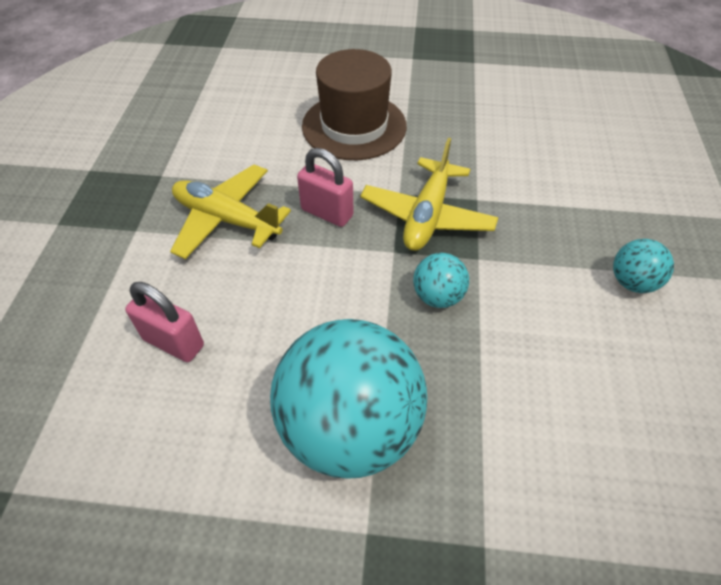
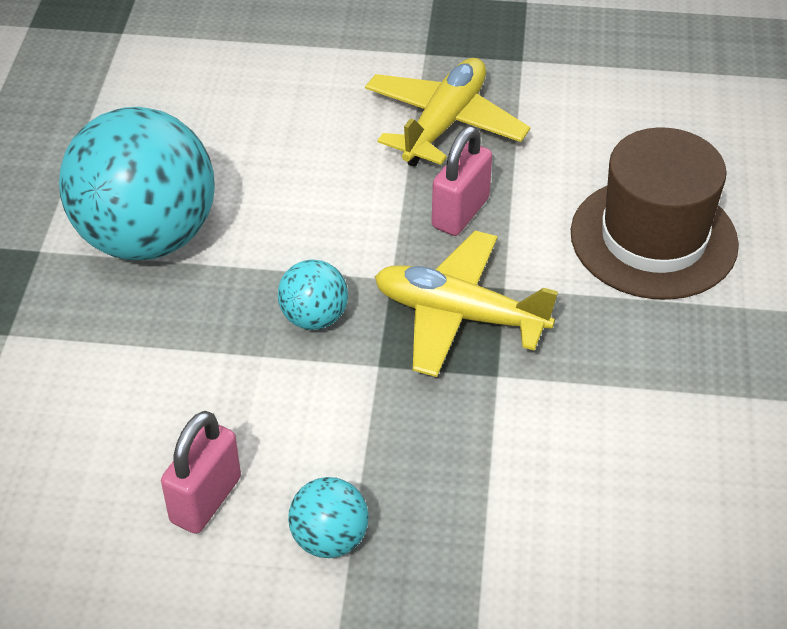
camera: 90 degrees right, 5 degrees down
pink padlock [125,282,204,362] -> pink padlock moved to [161,411,241,534]

